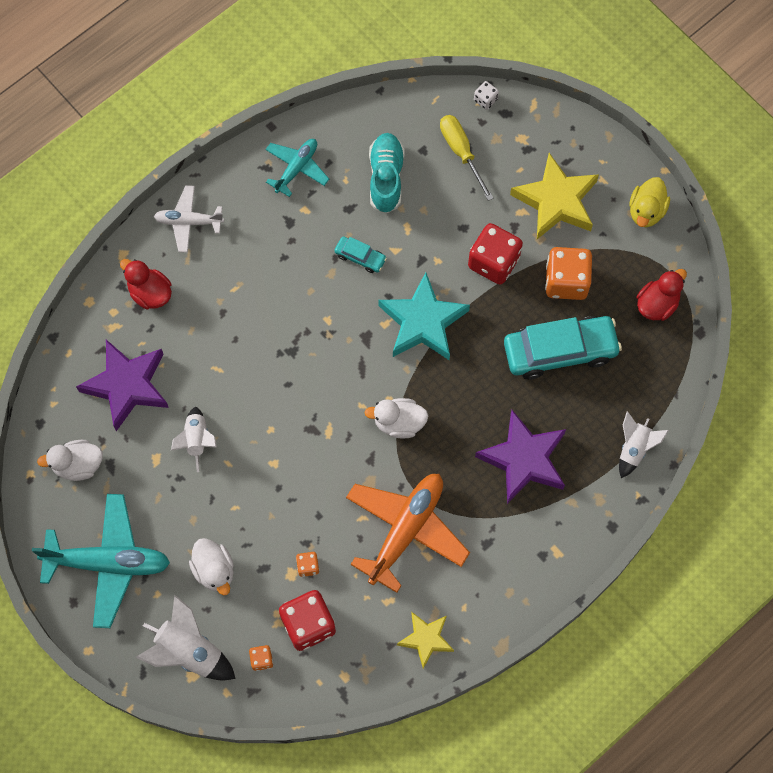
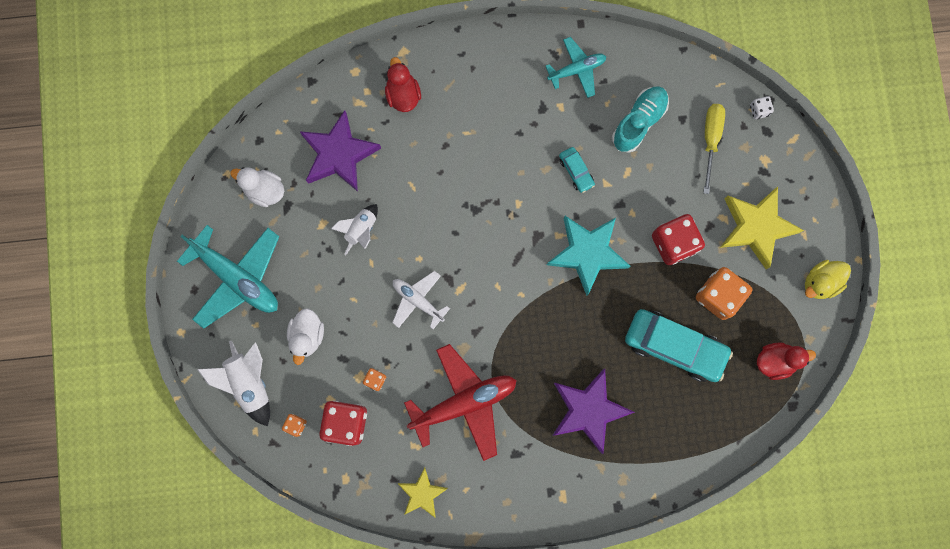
camera: 35 degrees right, 10 degrees up
white plane [154,185,224,253] -> white plane moved to [392,271,450,329]
orange plane [346,474,470,593] -> red plane [404,344,517,461]
white duck [364,398,428,439] -> none
white rocket [619,411,669,478] -> none

